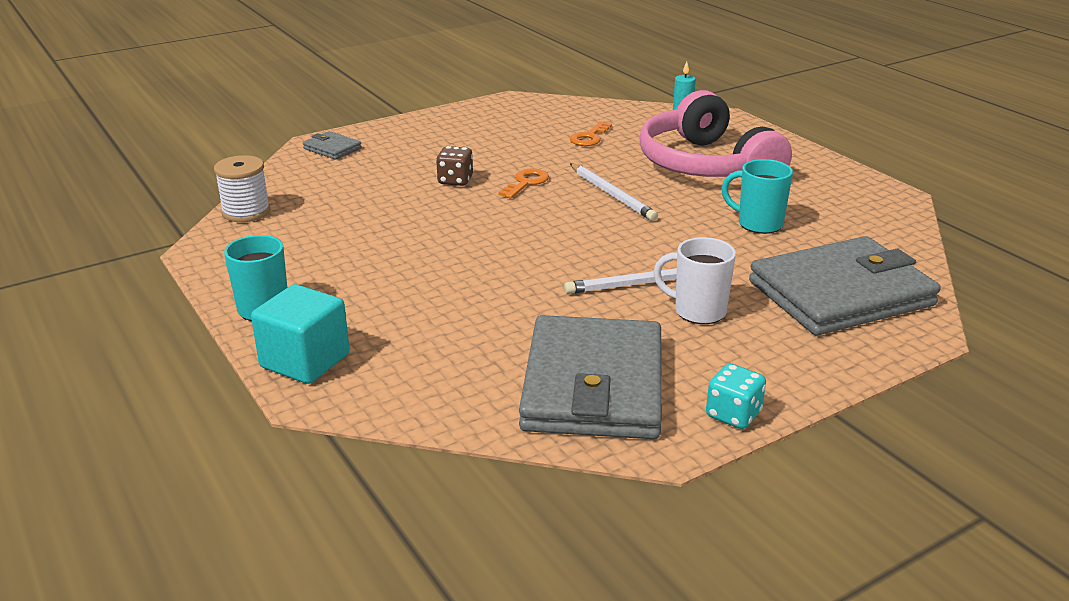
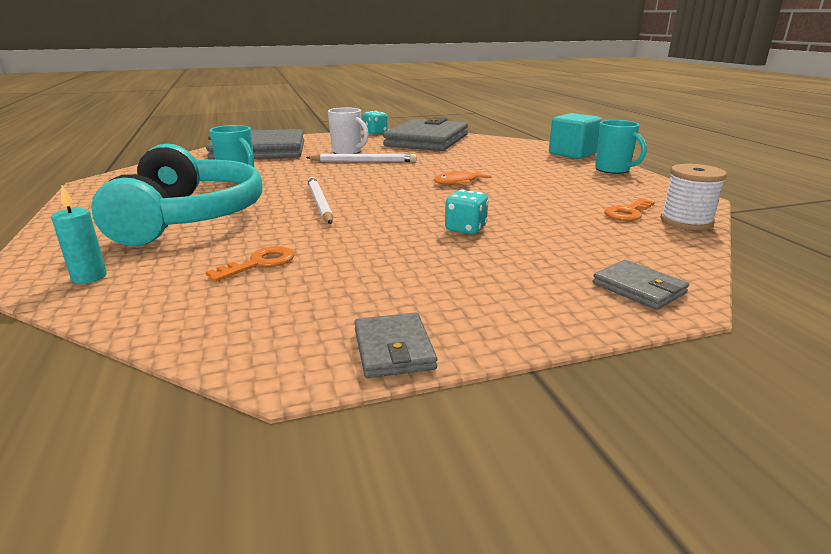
camera: 165 degrees left, 5 degrees down
brown dice [436,146,473,186] -> turquoise dice [445,189,489,234]
orange key [499,169,549,199] -> orange key moved to [604,198,655,221]
pink headphones [639,90,792,177] -> turquoise headphones [91,144,262,246]
none -> grey wallet [354,312,437,378]
none -> orange fish [433,171,492,185]

